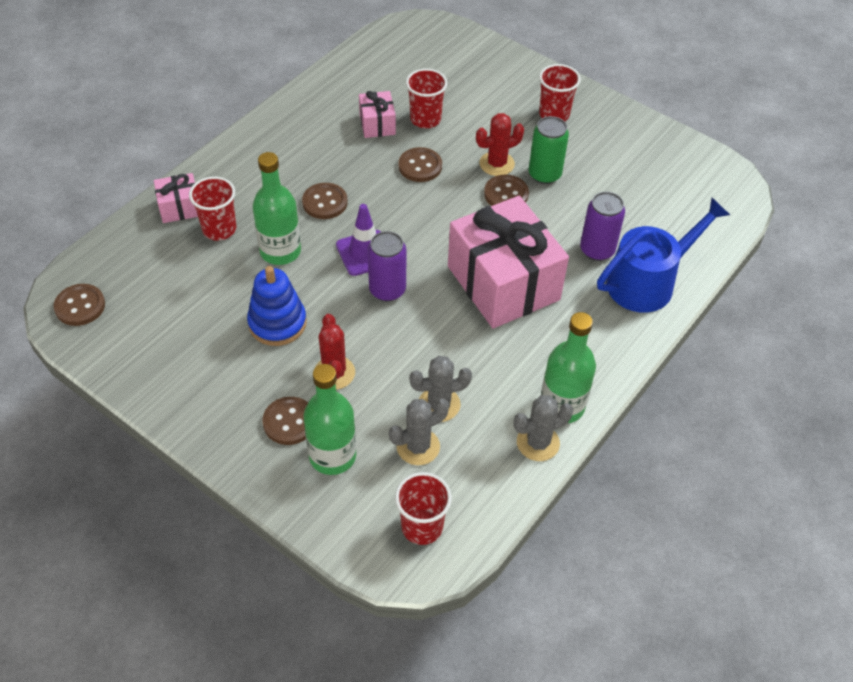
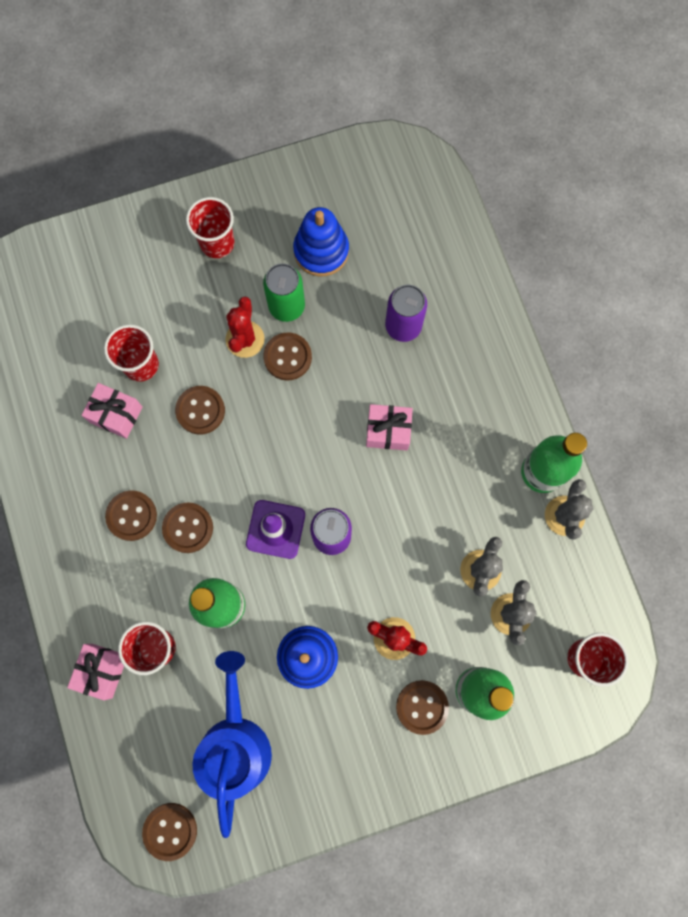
camera: 55 degrees left, 25 degrees up
pink gift [448,196,569,328] -> pink gift [366,404,413,451], size x0.45
blue watering can [597,198,730,313] -> blue watering can moved to [192,651,272,838]
none -> brown button [105,490,157,541]
none -> blue stacking toy [293,207,349,276]

